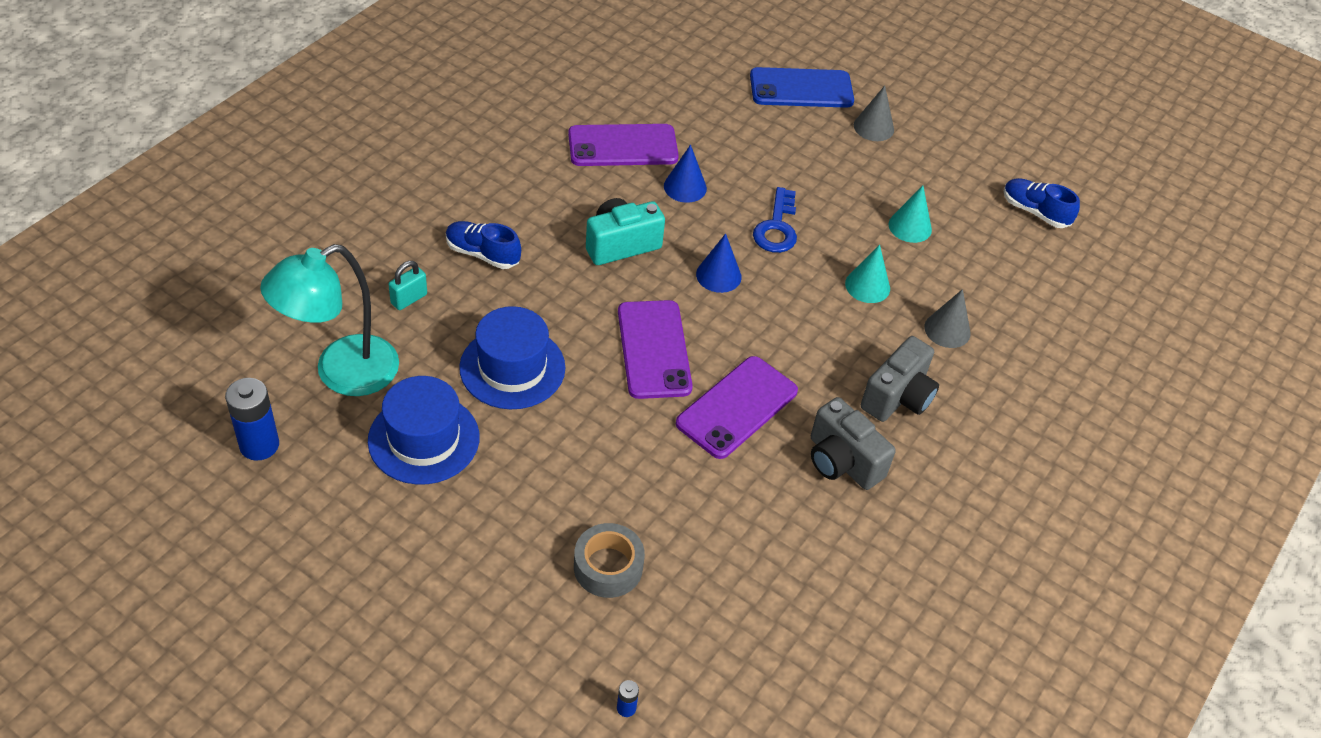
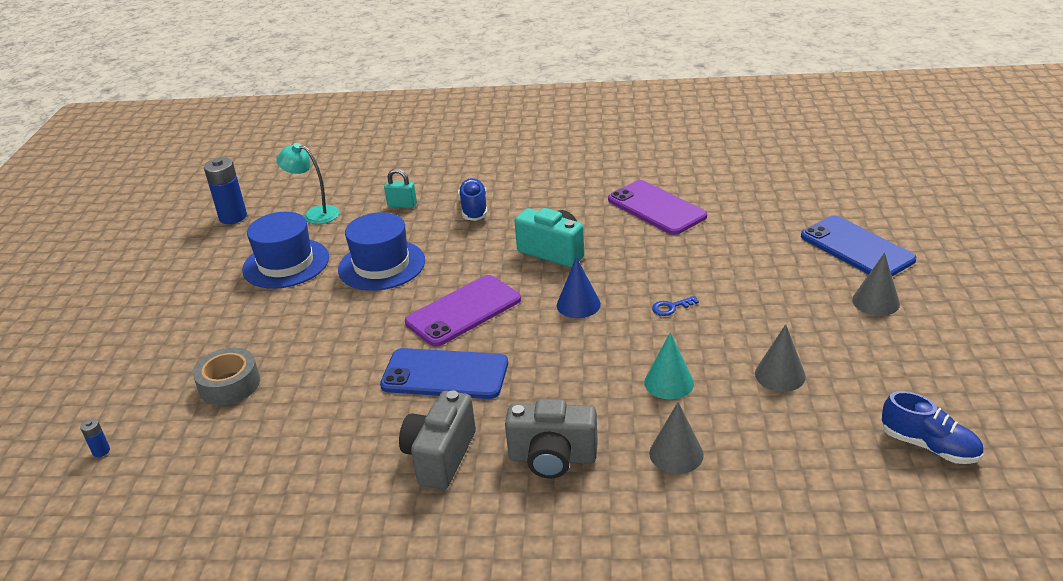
camera: 65 degrees right, 15 degrees down
turquoise lamp [260,244,399,396] -> turquoise lamp [276,143,339,224], size x0.58
blue cone [664,145,707,203] -> none
purple phone [676,356,798,459] -> blue phone [380,348,508,399]
blue key [753,187,797,253] -> blue key [652,296,699,316], size x0.53
turquoise cone [888,186,932,243] -> grey cone [755,324,806,392]
blue shoe [1004,178,1080,228] -> blue shoe turned 120 degrees clockwise [882,391,983,464]

